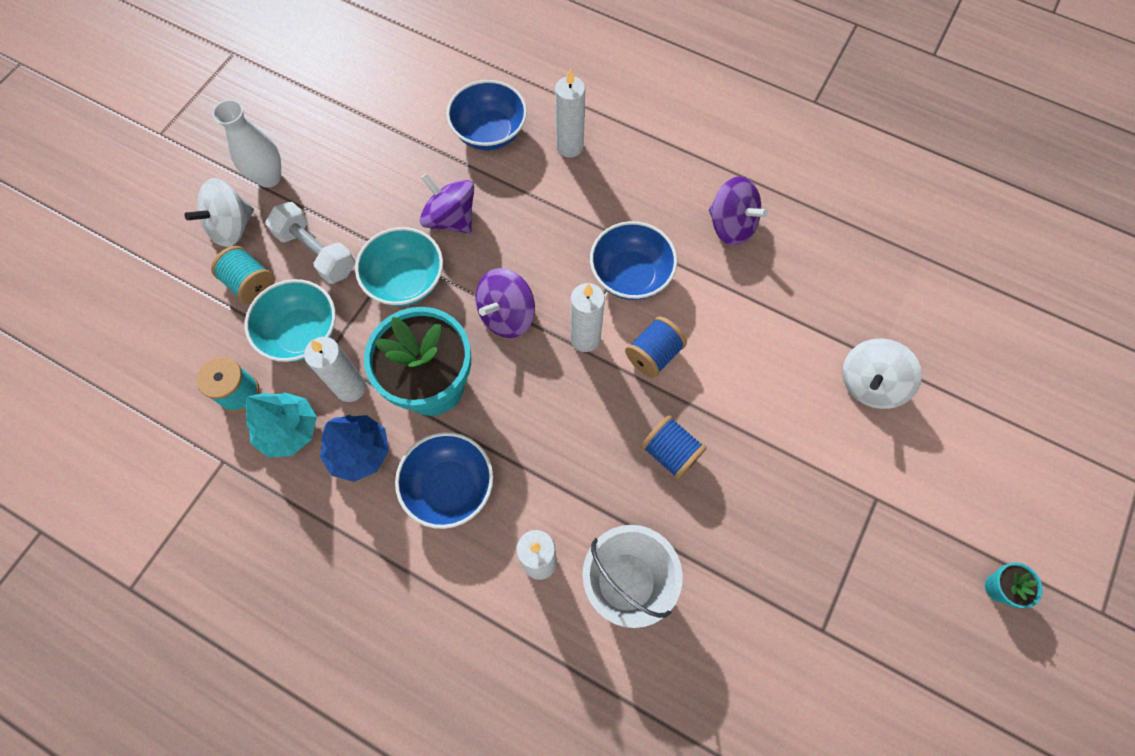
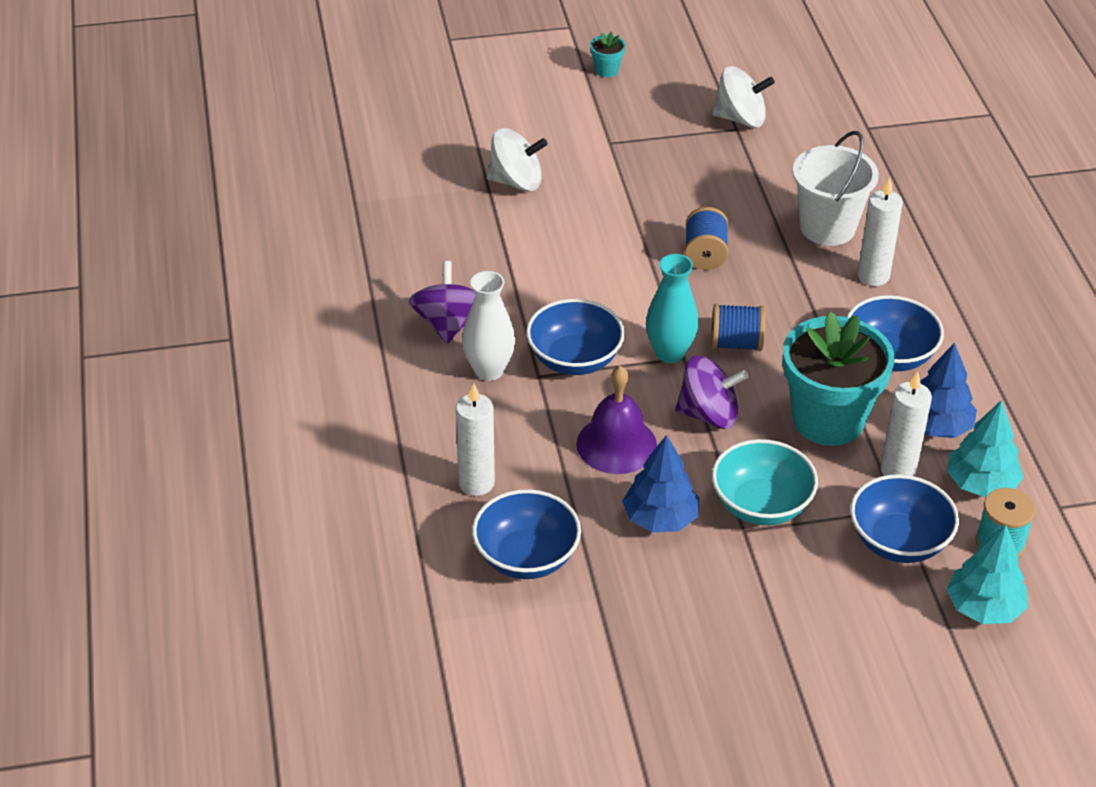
camera: 130 degrees left, 25 degrees down
white spinning top [185,178,254,247] -> white spinning top moved to [712,66,775,128]
turquoise spool [211,246,275,304] -> none
white vase [212,99,281,188] -> white vase moved to [462,271,515,381]
turquoise bowl [245,279,336,362] -> blue bowl [850,474,959,563]
white dumbbell [266,202,355,284] -> none
purple spinning top [420,173,474,233] -> blue tree [622,435,699,533]
white candle [570,283,605,352] -> turquoise vase [646,254,699,363]
blue spool [625,317,687,378] -> blue spool moved to [711,304,765,351]
none -> purple bell [576,366,657,474]
none -> turquoise tree [946,525,1028,624]

